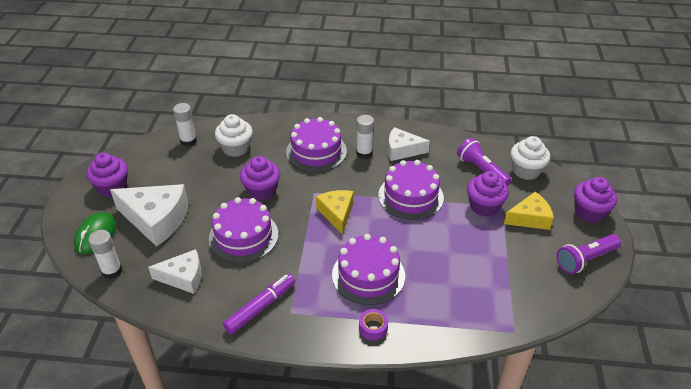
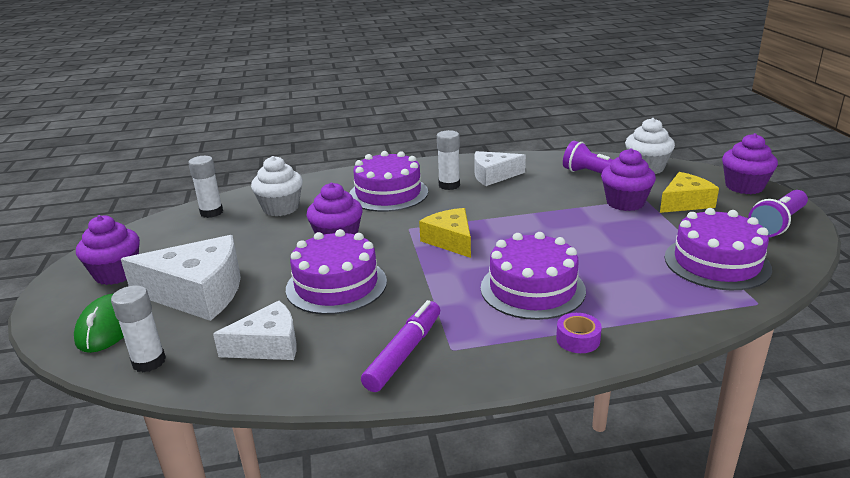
camera: 15 degrees left, 15 degrees down
purple cake [378,160,444,220] -> purple cake moved to [665,208,772,290]

